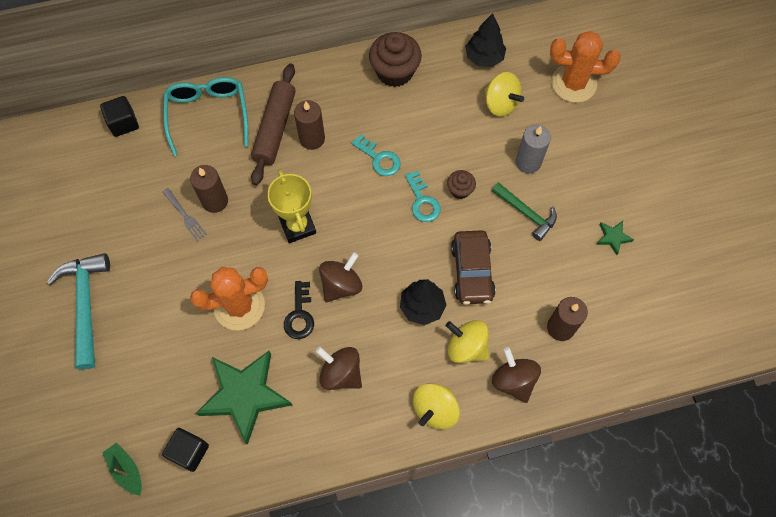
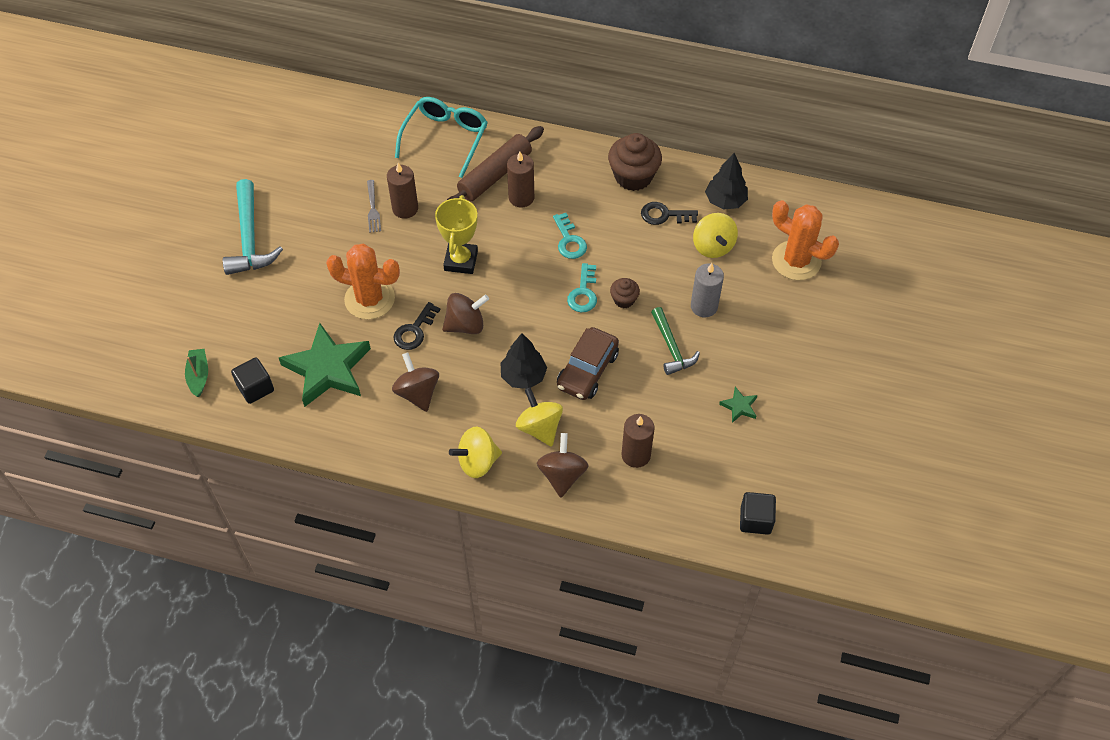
camera: 30 degrees right, 10 degrees down
turquoise hammer [47,253,110,369] -> turquoise hammer turned 150 degrees clockwise [223,179,283,275]
black cube [100,96,139,137] -> black cube moved to [740,492,776,535]
none -> black key [641,202,698,225]

